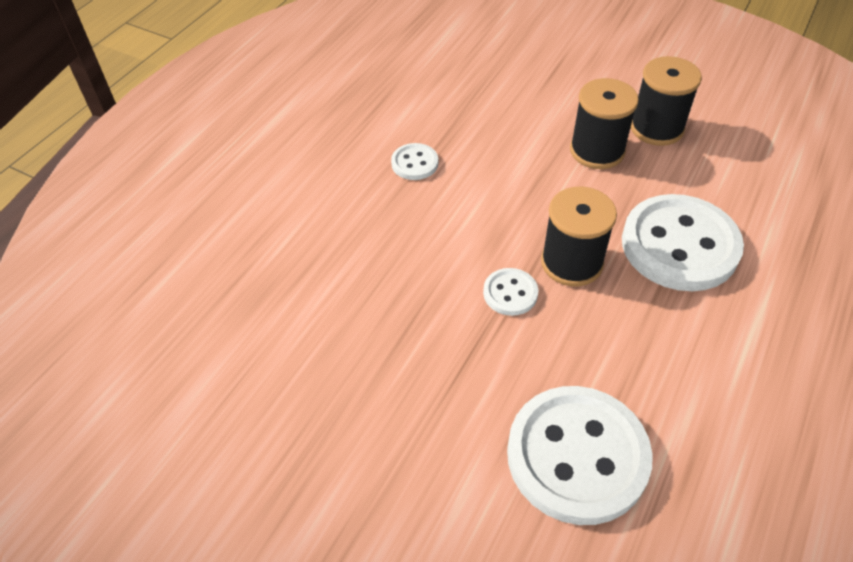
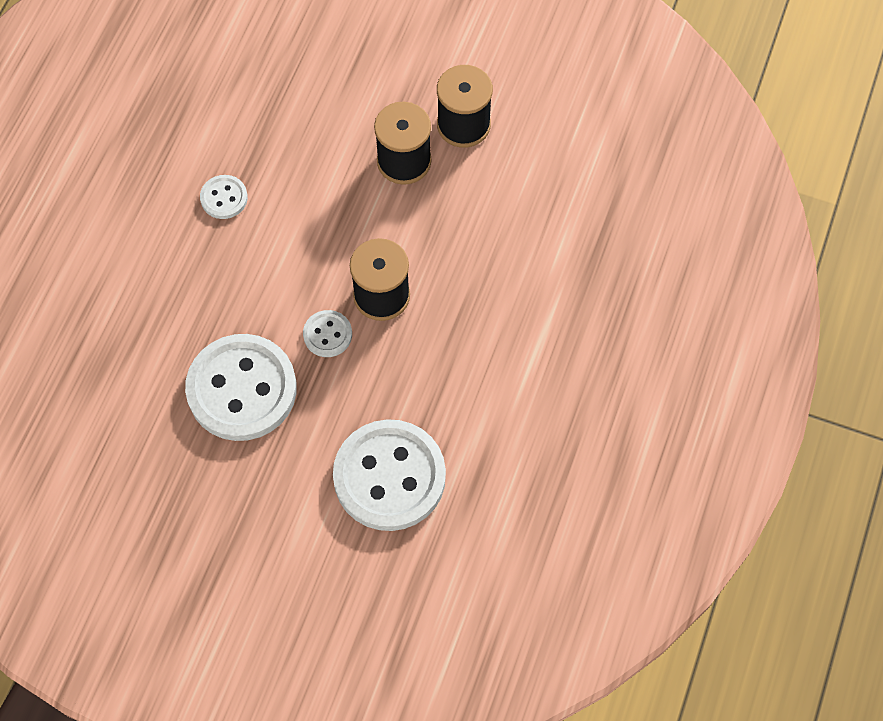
camera: 10 degrees left, 15 degrees up
white button [622,194,744,291] -> white button moved to [185,334,297,441]

